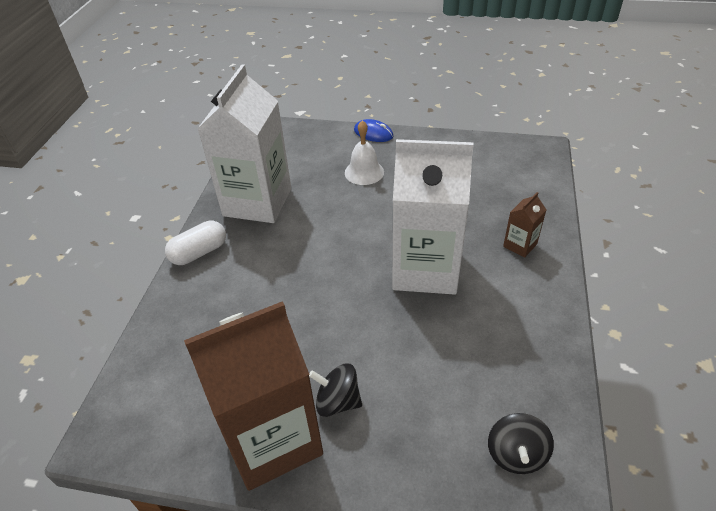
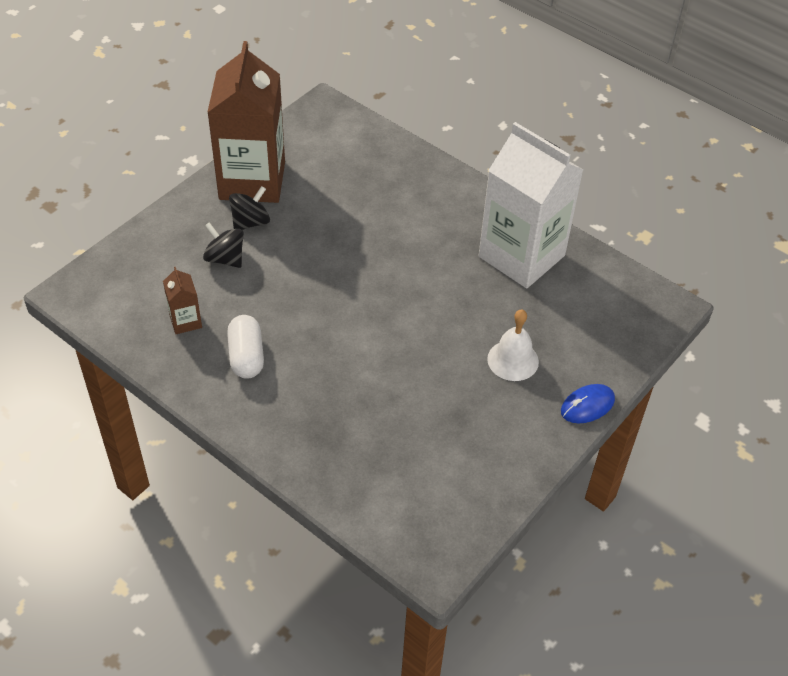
camera: 115 degrees right, 5 degrees up
white capsule [165,221,226,265] -> white capsule moved to [227,315,264,379]
white carton [392,139,474,295] -> none
black spinning top [488,413,554,474] -> black spinning top moved to [203,222,244,268]
brown carton [503,192,546,258] -> brown carton moved to [163,267,202,334]

